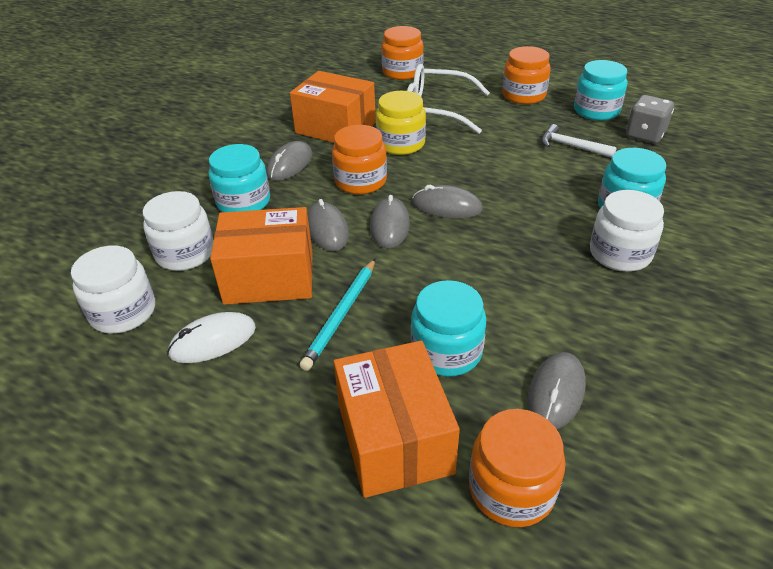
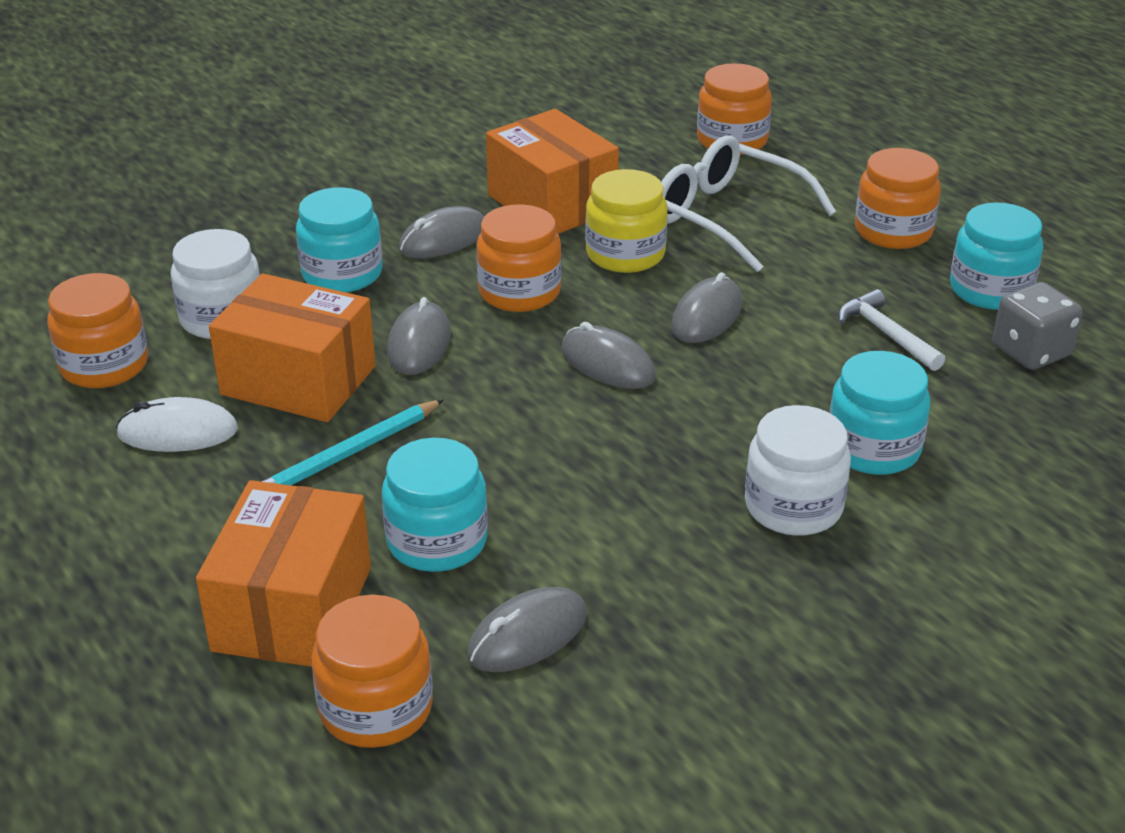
camera: 25 degrees right, 5 degrees down
white jar [71,245,155,334] -> orange jar [47,273,148,388]
grey mouse [370,195,410,248] -> grey mouse moved to [671,272,742,343]

